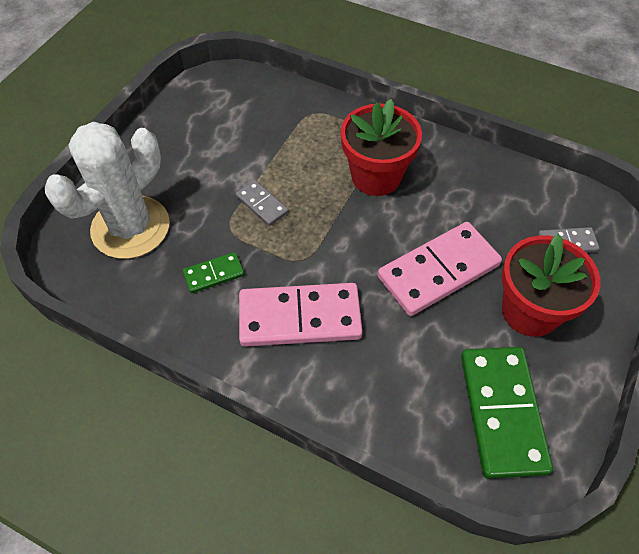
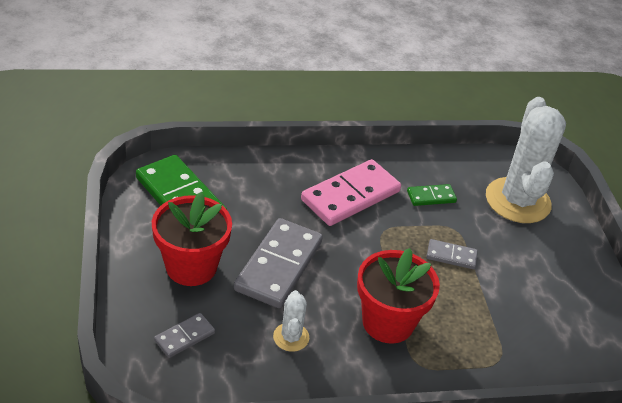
camera: 140 degrees right, 15 degrees down
green domino [183,252,244,293] -> green domino turned 45 degrees clockwise [407,184,457,206]
pink domino [378,222,502,316] -> grey domino [234,218,323,308]
none -> white cactus [273,290,309,352]

